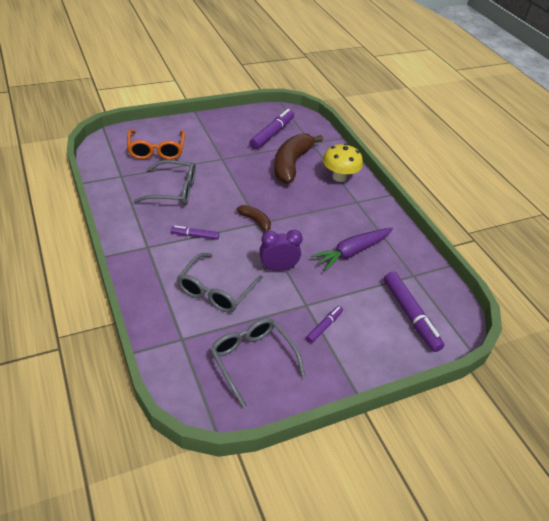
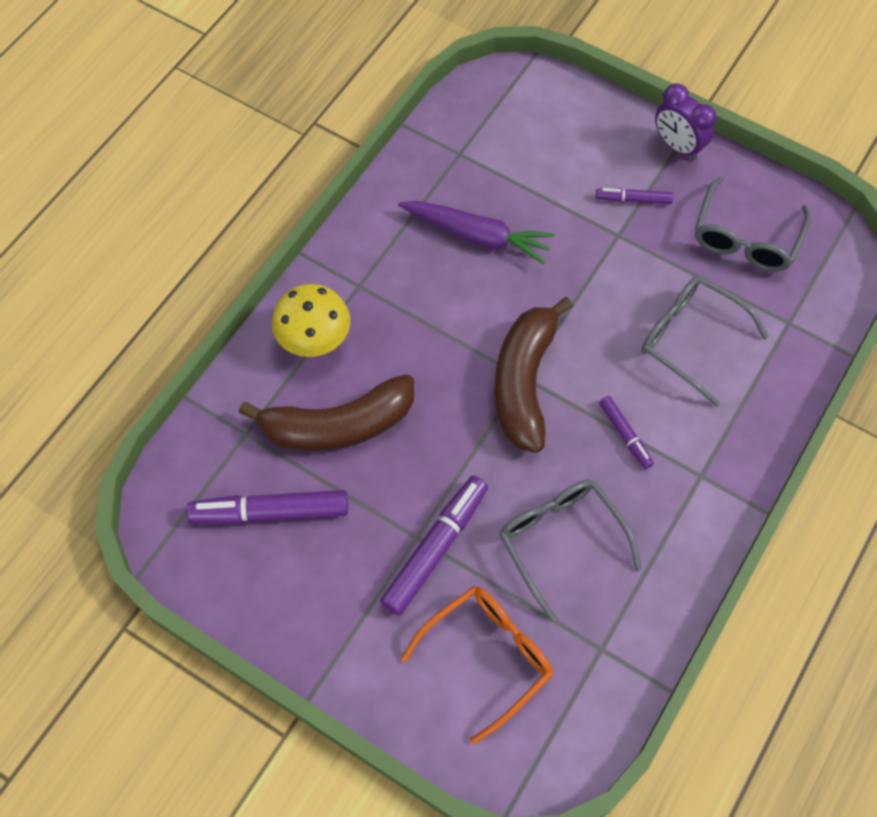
camera: 120 degrees left, 20 degrees up
grey glasses [177,253,263,312] -> grey glasses turned 135 degrees counterclockwise [641,276,769,407]
brown banana [236,205,271,232] -> brown banana [494,297,573,453], size x2.04
purple clock [259,230,303,271] -> purple clock moved to [655,84,716,160]
purple marker [384,272,444,352] -> purple marker moved to [380,476,488,616]

